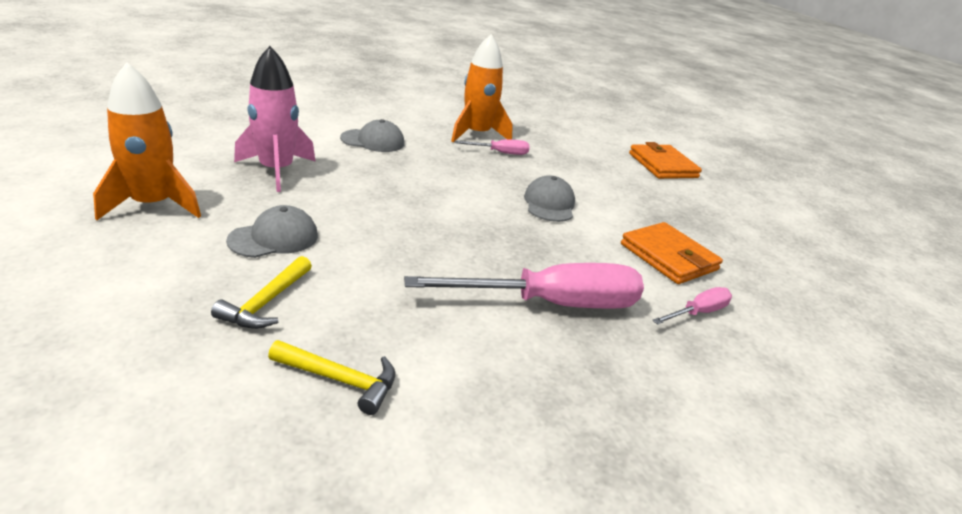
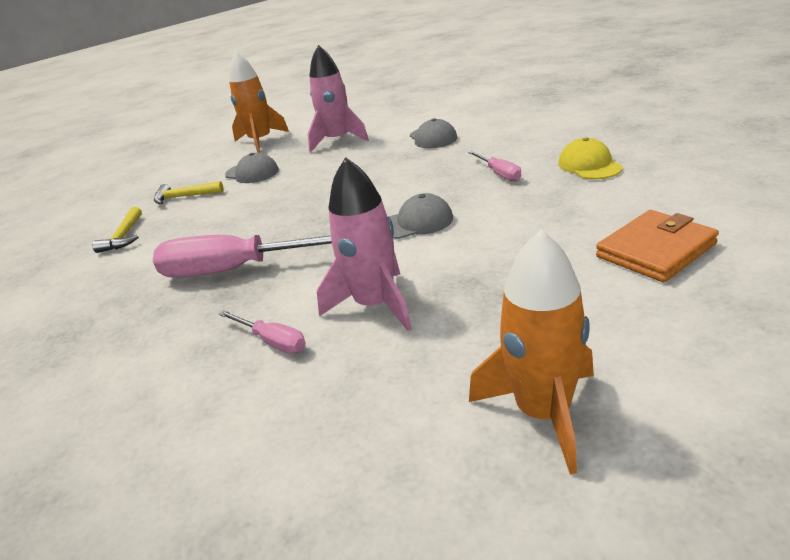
camera: 80 degrees right, 0 degrees up
pink screwdriver [404,263,644,309] -> pink screwdriver turned 120 degrees clockwise [153,235,332,278]
orange rocket [451,34,513,142] -> orange rocket moved to [469,230,594,475]
orange wallet [621,222,723,284] -> pink rocket [317,157,412,331]
none -> yellow cap [558,137,623,179]

